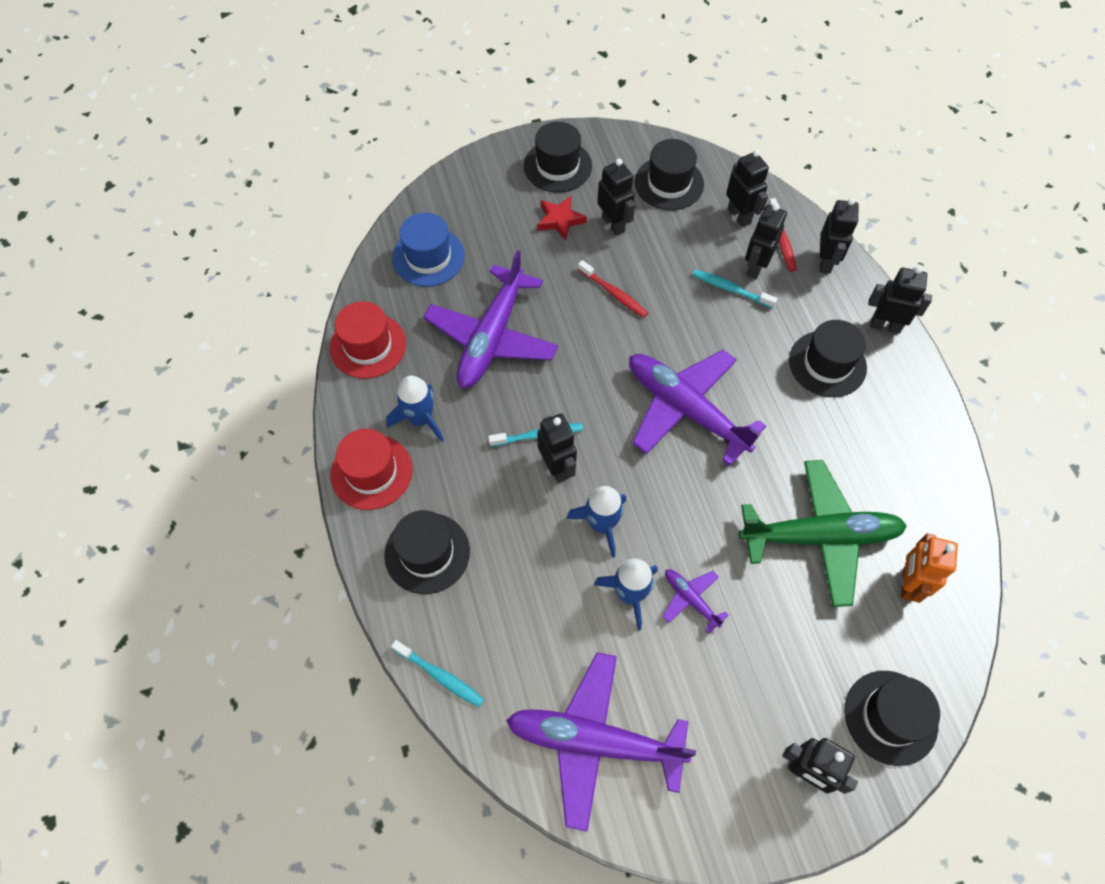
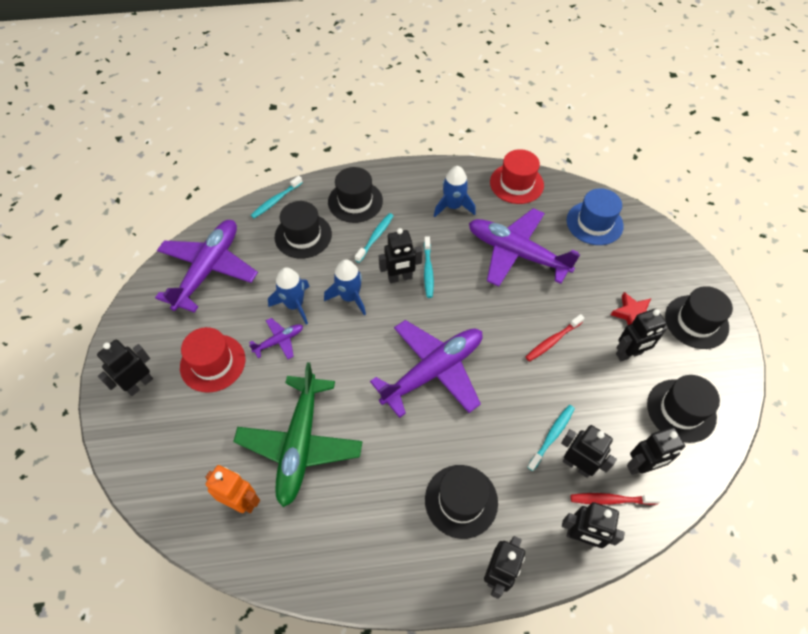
camera: 100 degrees right, 5 degrees down
red hat [330,429,413,510] -> red hat moved to [180,327,245,392]
black hat [845,671,940,766] -> black hat moved to [275,201,332,259]
none -> turquoise toothbrush [355,213,394,263]

